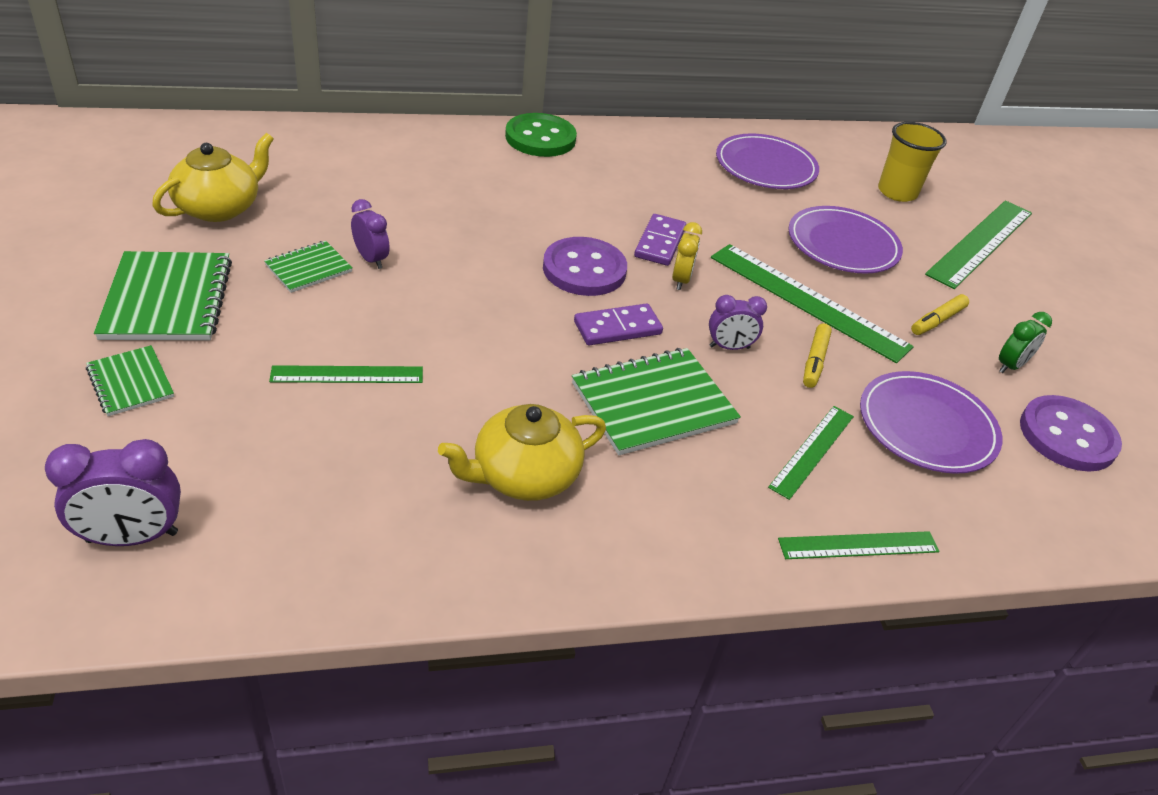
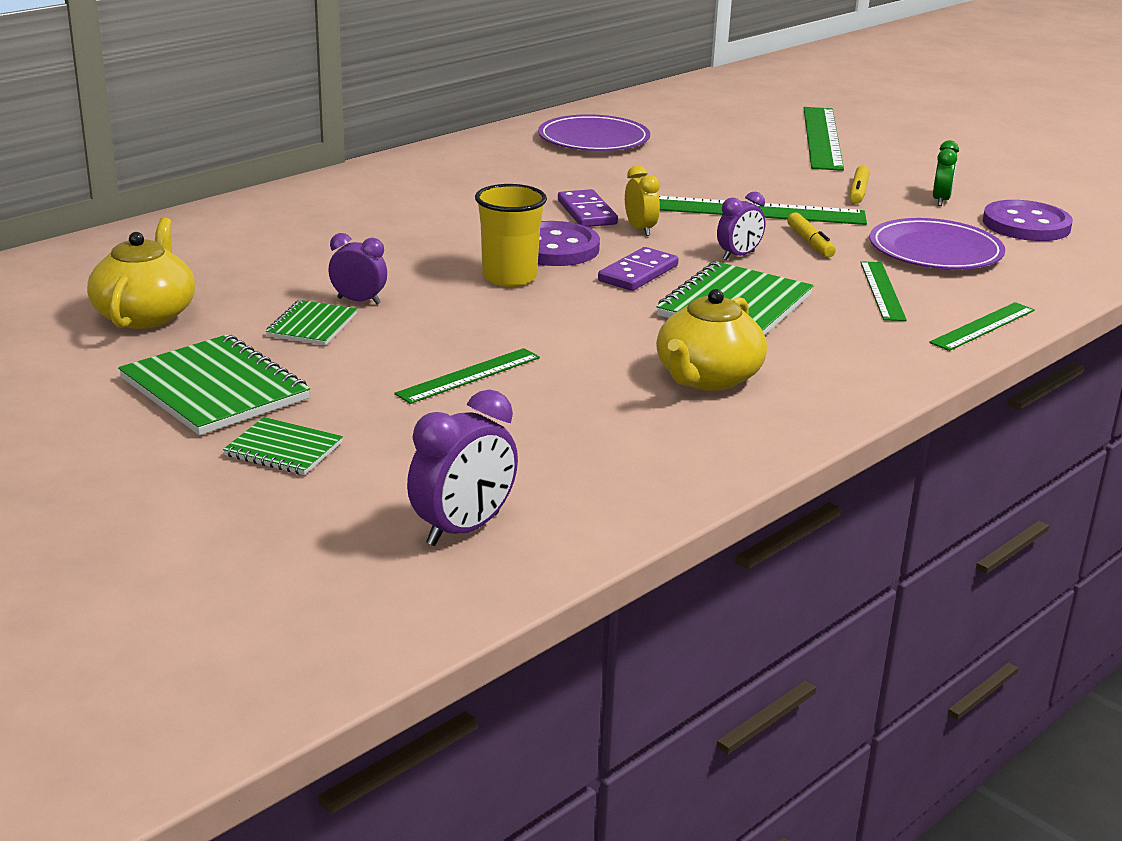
camera: 30 degrees left, 15 degrees down
green button [505,113,577,157] -> none
purple plate [789,206,903,274] -> none
yellow cup [878,122,946,202] -> yellow cup moved to [475,184,547,287]

